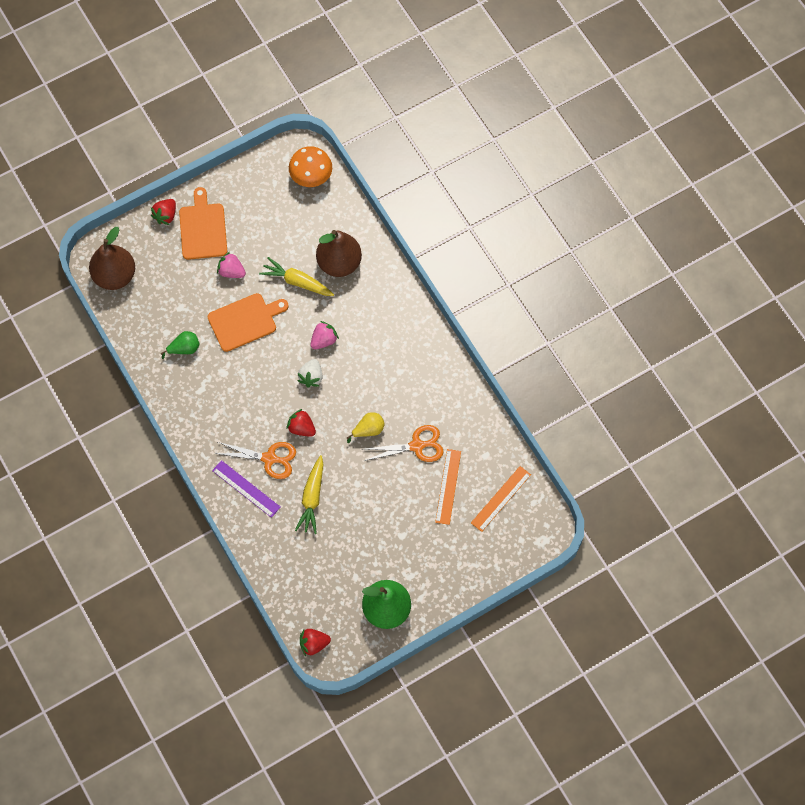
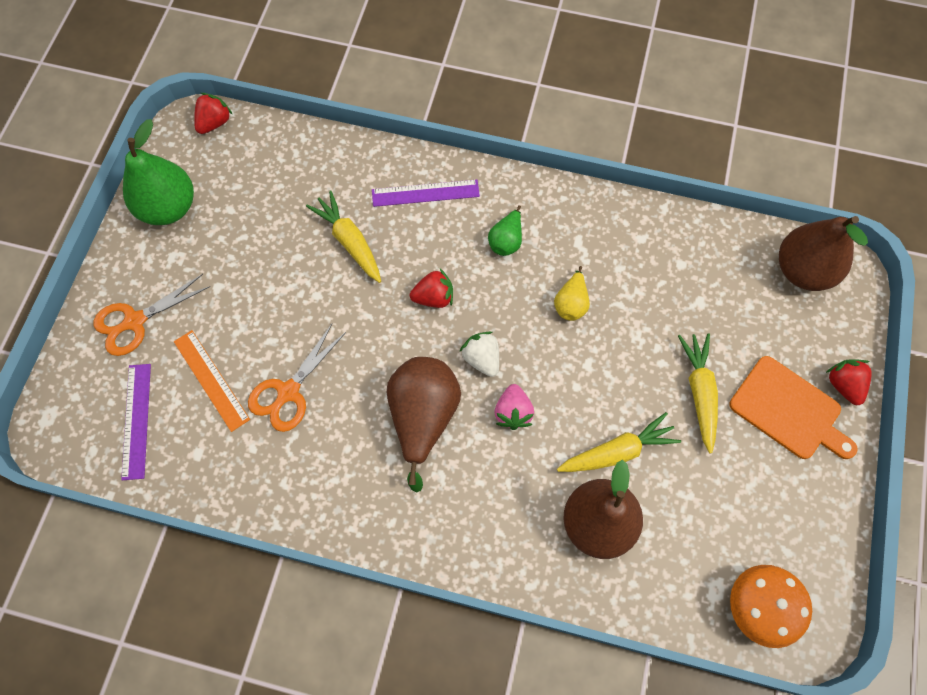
camera: 135 degrees right, 0 degrees up
green pear [161,331,199,359] -> green pear moved to [488,205,522,256]
orange cutting board [208,293,289,352] -> none
orange scissors [214,442,296,479] -> orange scissors moved to [94,274,211,356]
pink strawberry [217,252,246,278] -> yellow carrot [678,333,718,454]
yellow pear [347,412,385,443] -> yellow pear moved to [554,266,590,321]
orange ruler [471,466,531,532] -> purple ruler [121,364,151,480]
none -> brown pear [387,357,461,492]

